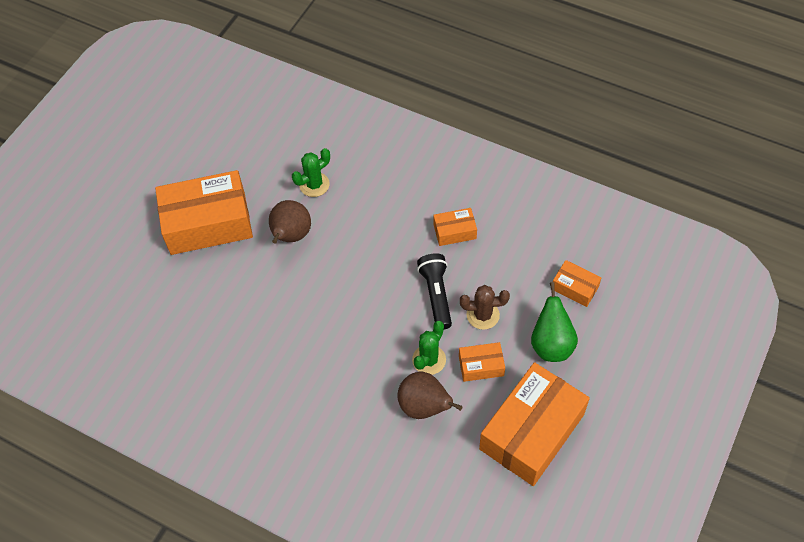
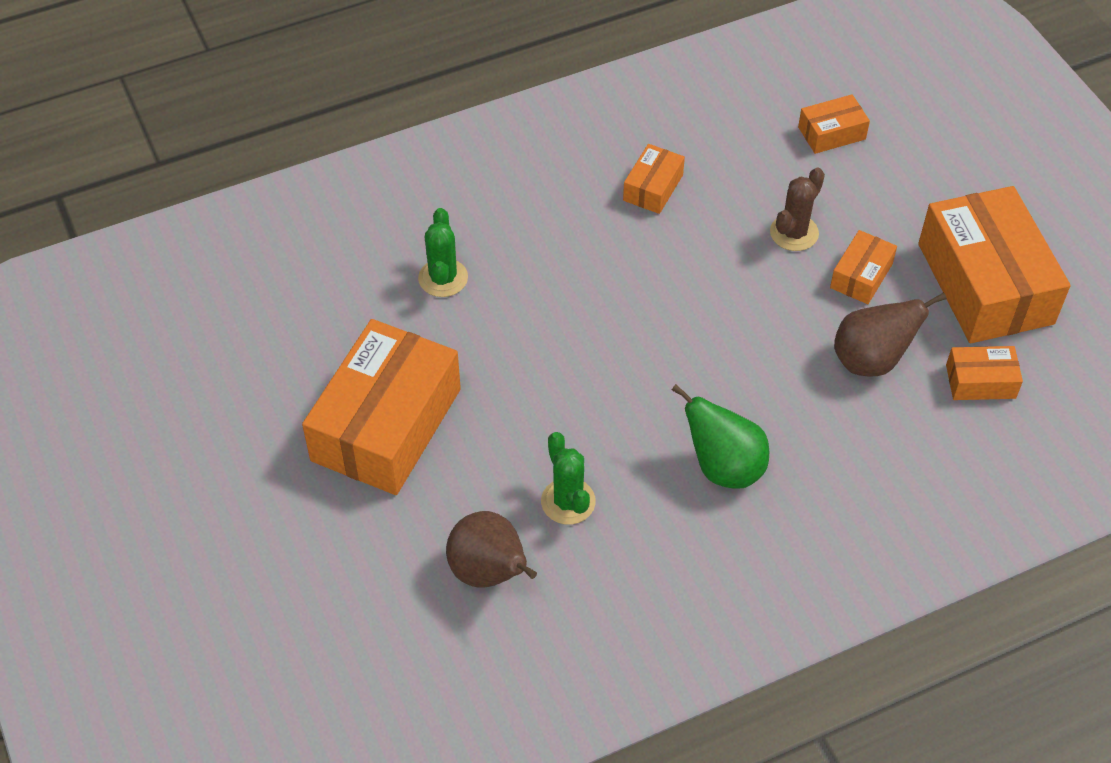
camera: 55 degrees left, 5 degrees down
brown pear [269,200,311,244] -> brown pear moved to [446,511,537,588]
green cactus [412,321,446,375] -> green cactus moved to [541,432,596,525]
black flashlight [417,253,452,329] -> none
green pear [531,282,578,362] -> green pear moved to [672,384,769,489]
none -> orange box [946,346,1023,400]

